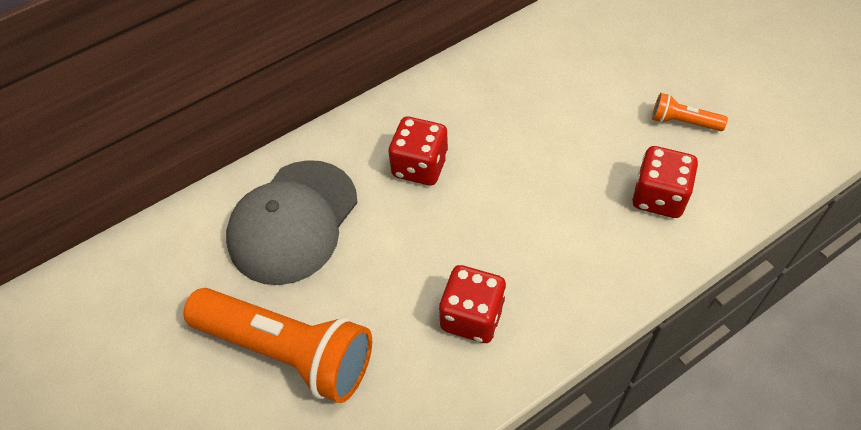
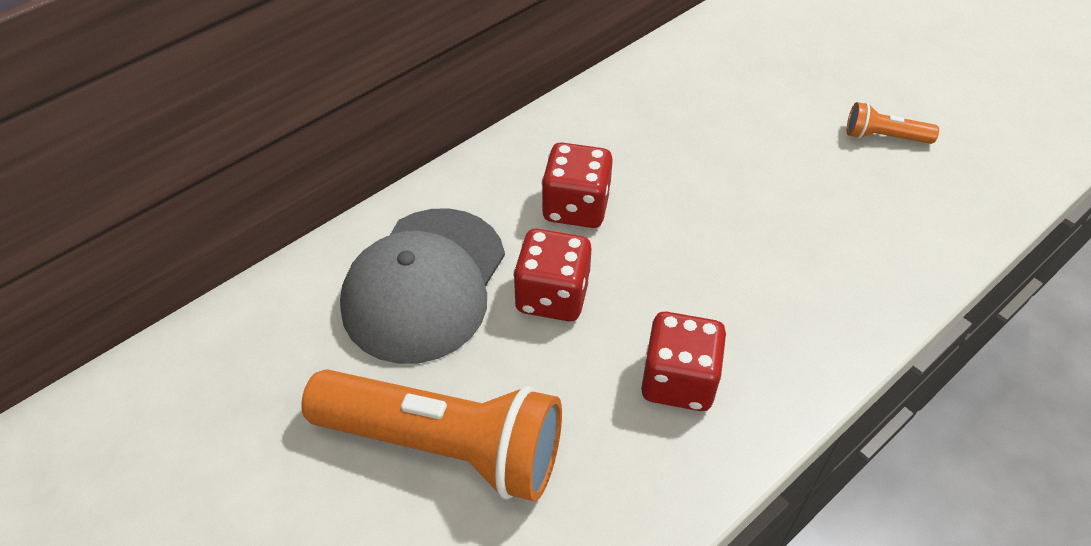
camera: 10 degrees left, 5 degrees down
red dice [632,146,698,218] -> red dice moved to [513,229,591,321]

